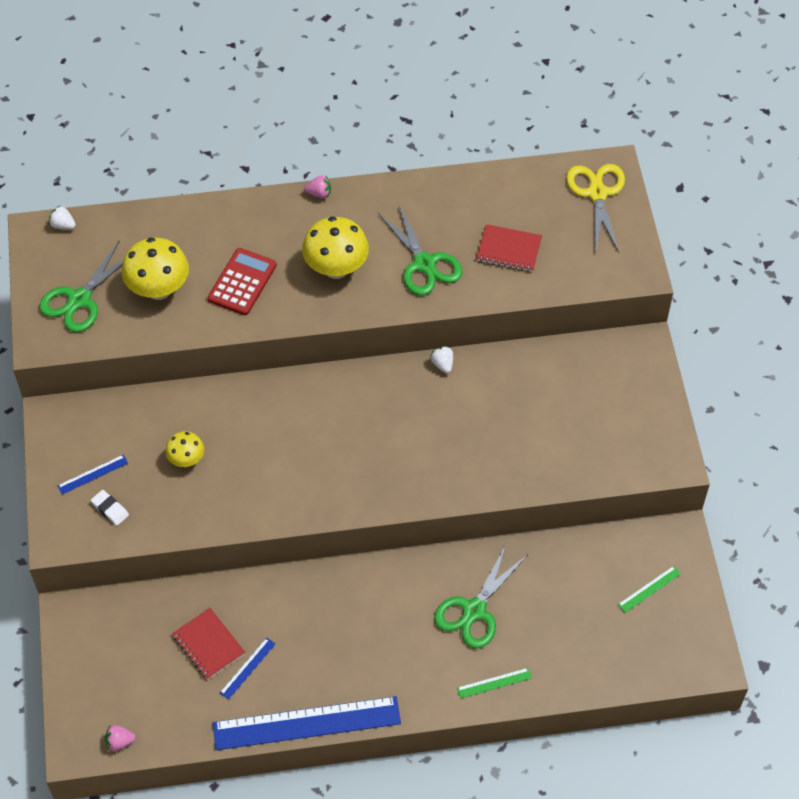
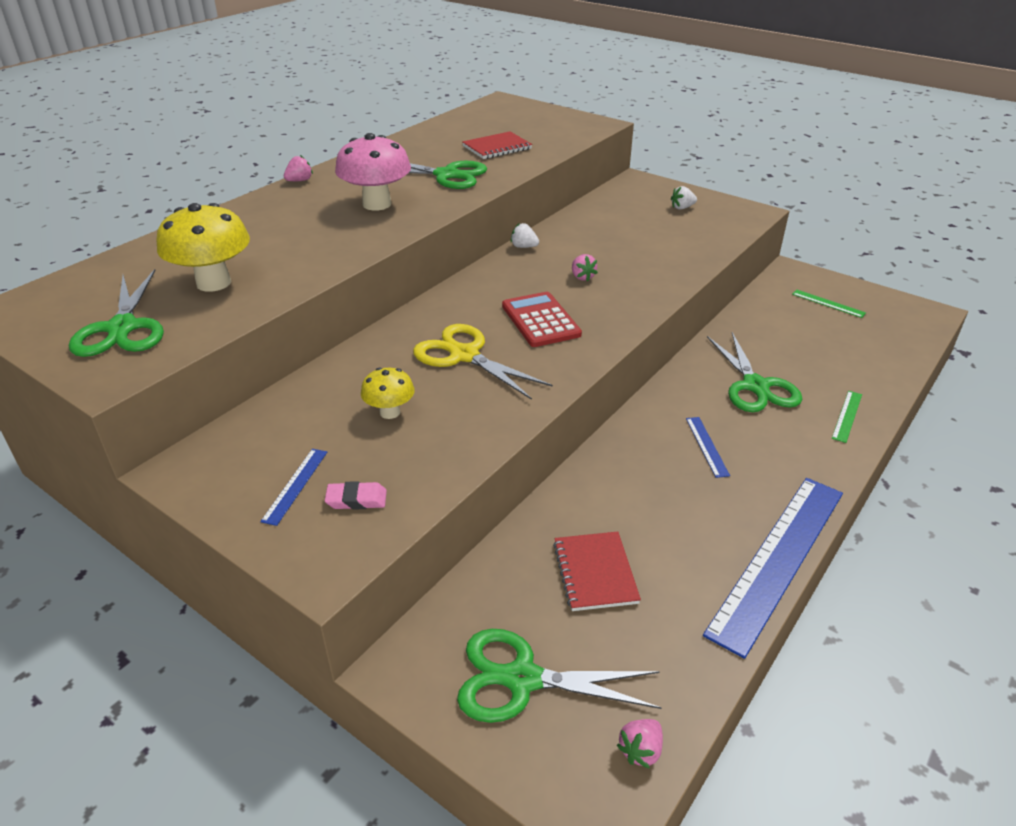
camera: 45 degrees left, 20 degrees down
white strawberry [49,206,76,229] -> white strawberry moved to [671,186,697,210]
white eraser [91,490,129,526] -> pink eraser [325,481,387,510]
red notebook [172,608,245,680] -> red notebook turned 75 degrees clockwise [553,531,641,611]
red calculator [208,248,277,315] -> red calculator moved to [502,292,582,347]
blue ruler [220,638,276,700] -> blue ruler moved to [686,417,730,478]
yellow mushroom [302,217,369,279] -> pink mushroom [335,133,411,211]
yellow scissors [566,164,625,252] -> yellow scissors moved to [413,324,553,400]
green ruler [618,566,681,613] -> green ruler turned 60 degrees counterclockwise [792,290,866,318]
none -> green scissors [457,629,662,723]
none -> pink strawberry [572,254,598,281]

